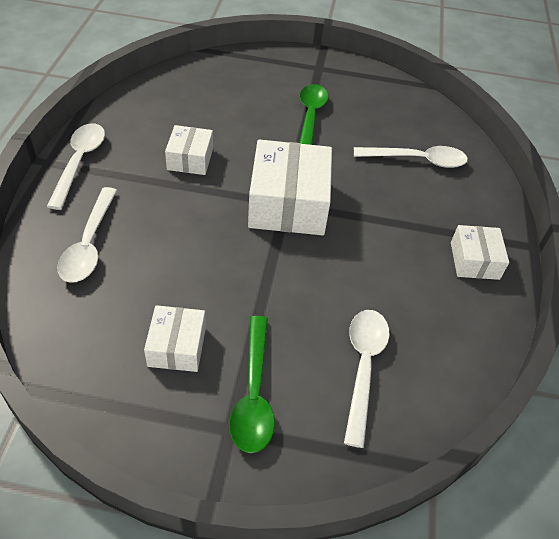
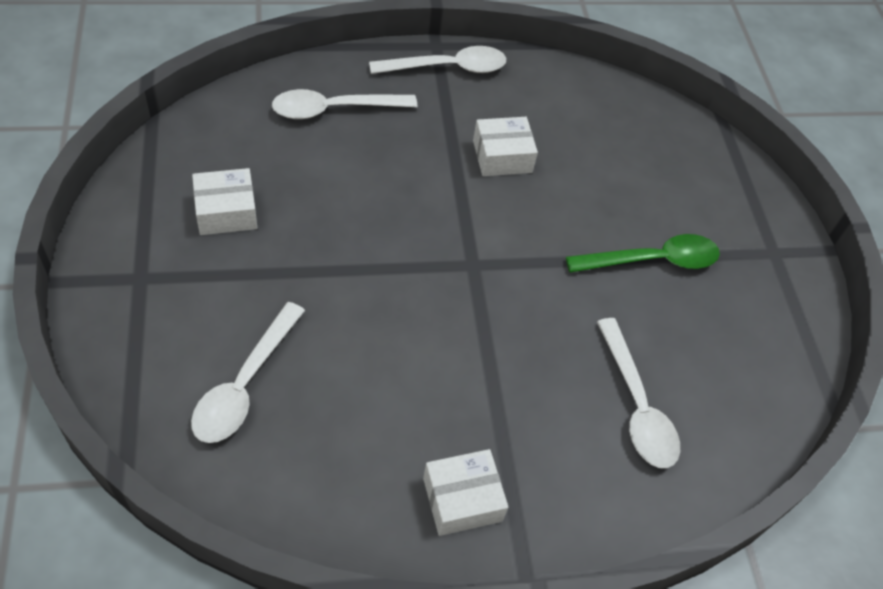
camera: 70 degrees right, 5 degrees up
green spoon [229,316,275,453] -> none
white box [248,139,332,235] -> none
white spoon [344,310,389,448] -> white spoon turned 120 degrees clockwise [191,302,305,443]

